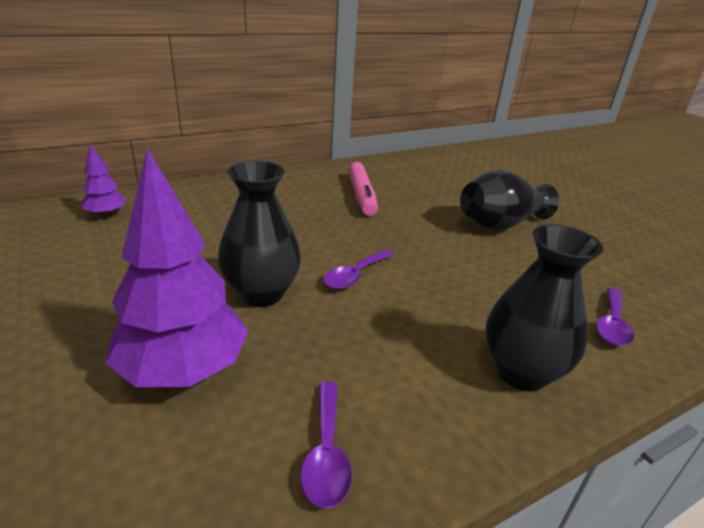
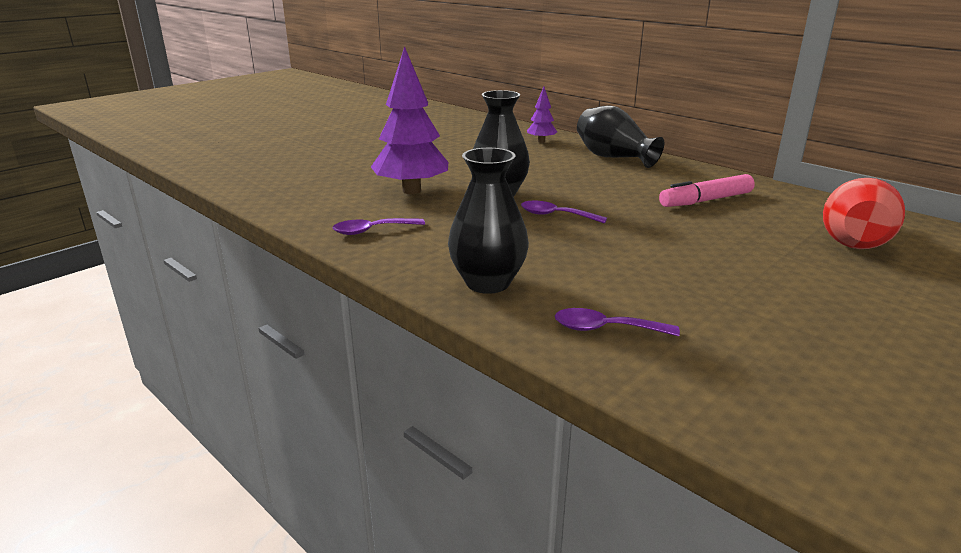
camera: 75 degrees right, 5 degrees down
black vase [460,170,559,231] -> black vase moved to [577,105,664,168]
none -> red vase [823,178,905,249]

